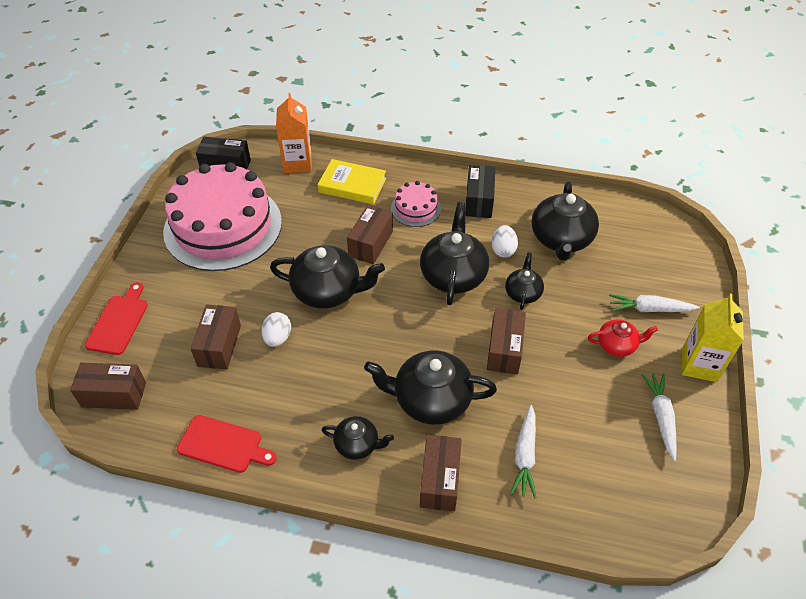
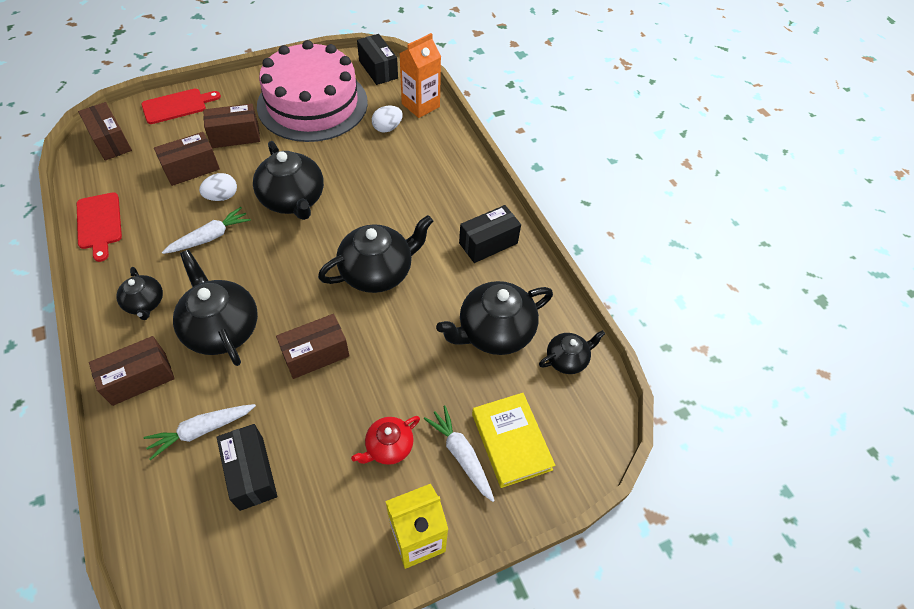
camera: 50 degrees right, 5 degrees up
yellow book [318,159,386,205] -> yellow book moved to [472,393,555,488]
brown box [347,205,393,264] -> brown box moved to [203,104,260,148]
pink cake [391,181,441,227] -> none
white egg [492,225,518,258] -> white egg moved to [372,105,403,132]
black teapot [505,252,544,310] -> black teapot moved to [539,330,605,374]
red teapot [588,319,658,357] -> red teapot turned 90 degrees clockwise [351,416,420,465]
white carrot [641,373,677,461] -> white carrot moved to [162,207,251,254]
none -> black box [217,424,277,511]

